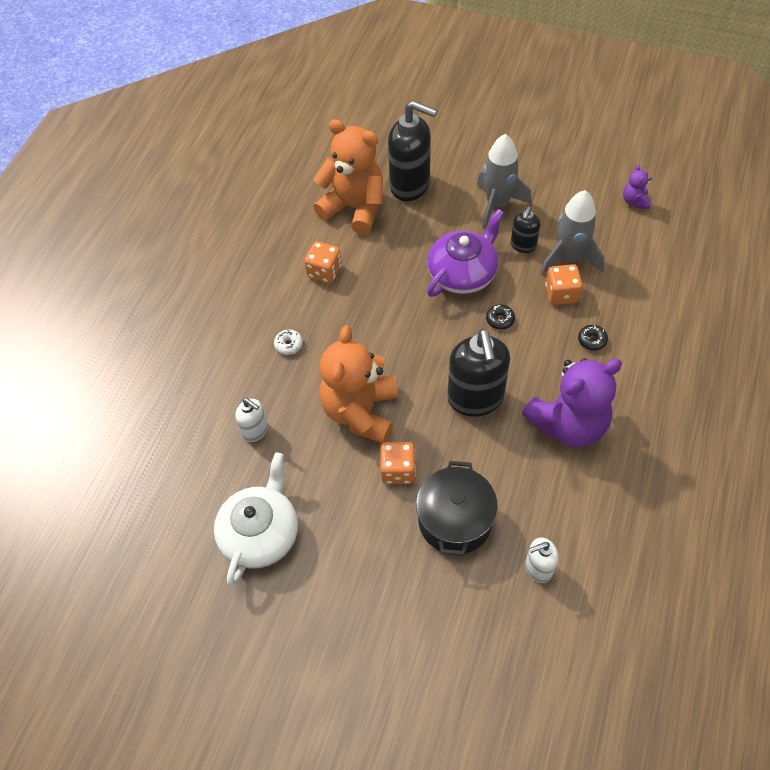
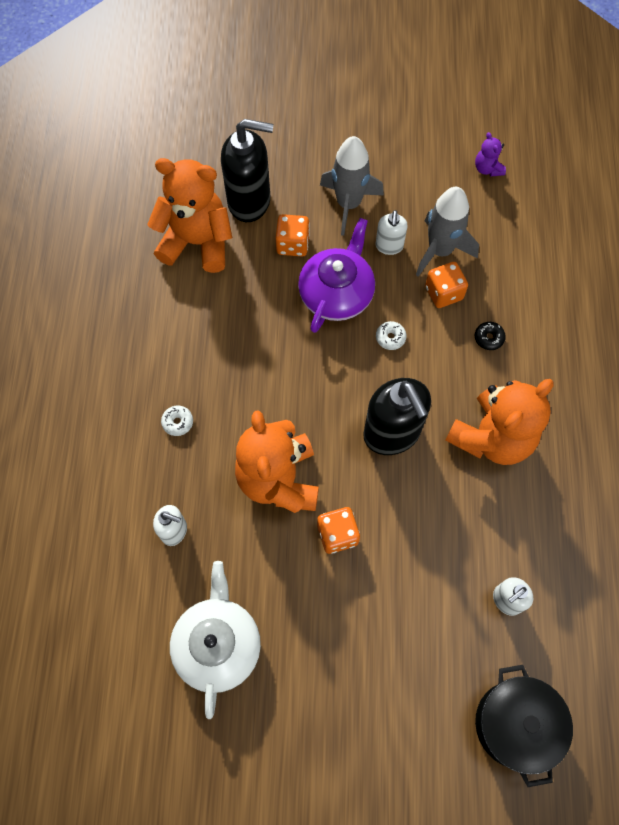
camera: 20 degrees left, 10 degrees up
orange dice [304,241,342,284] -> orange dice moved to [276,214,310,256]
black pot [416,461,498,556] -> black pot moved to [475,665,573,787]
black donut [486,304,515,330] -> white donut [376,321,407,350]
black soap dispenser [511,207,541,253] -> white soap dispenser [375,210,408,255]
purple teddy bear [522,358,622,447] -> orange teddy bear [445,379,553,465]

